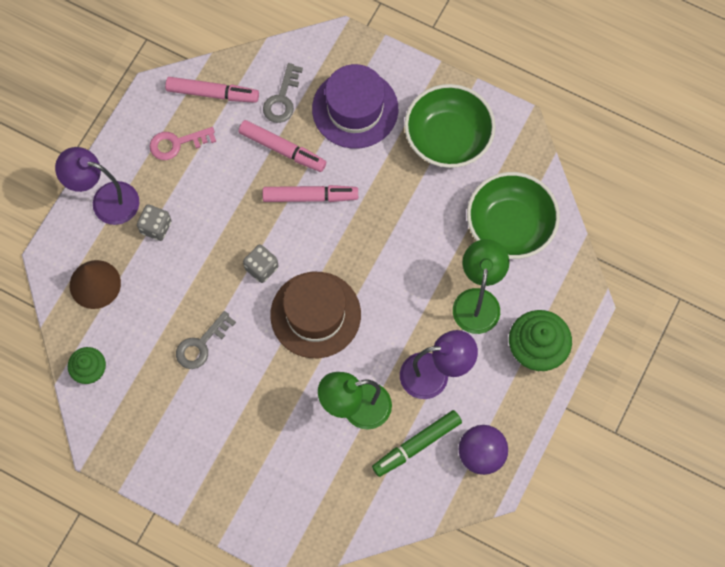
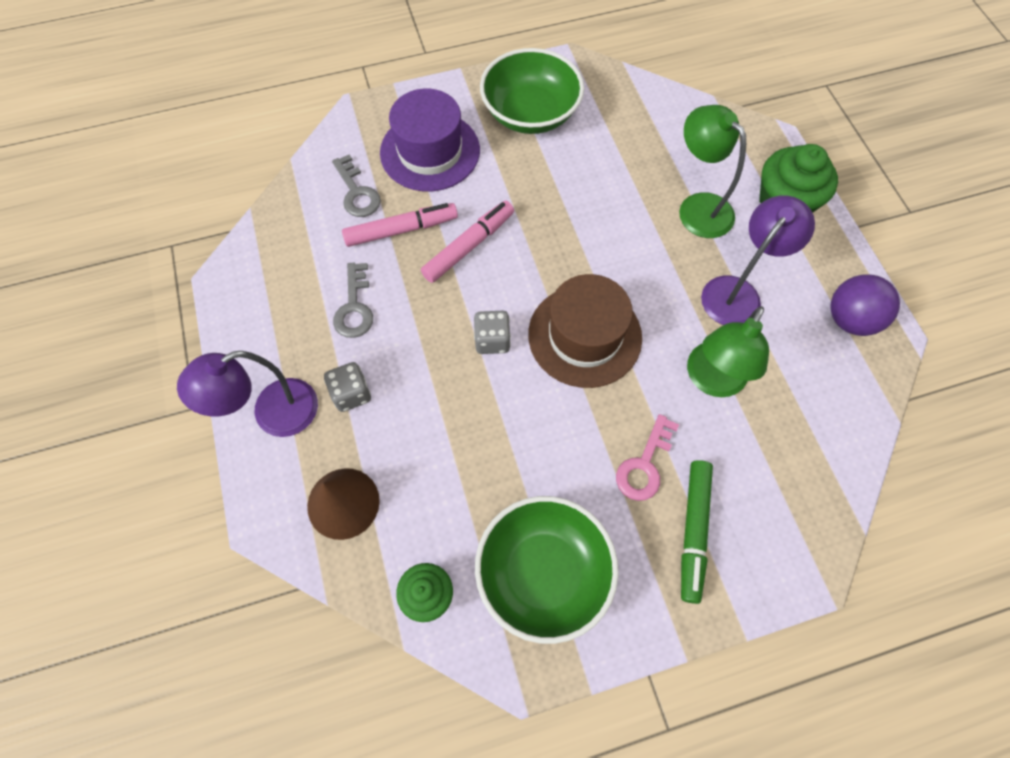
camera: 45 degrees left, 5 degrees down
pink key [149,127,216,160] -> pink key moved to [616,414,679,501]
pink marker [165,77,259,103] -> none
grey key [176,311,236,369] -> grey key moved to [333,263,373,338]
green marker [372,410,462,477] -> green marker moved to [681,460,713,604]
green bowl [467,172,560,259] -> green bowl moved to [475,496,618,644]

